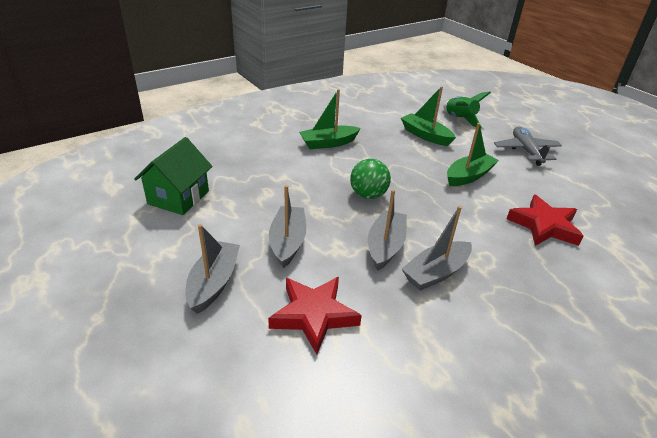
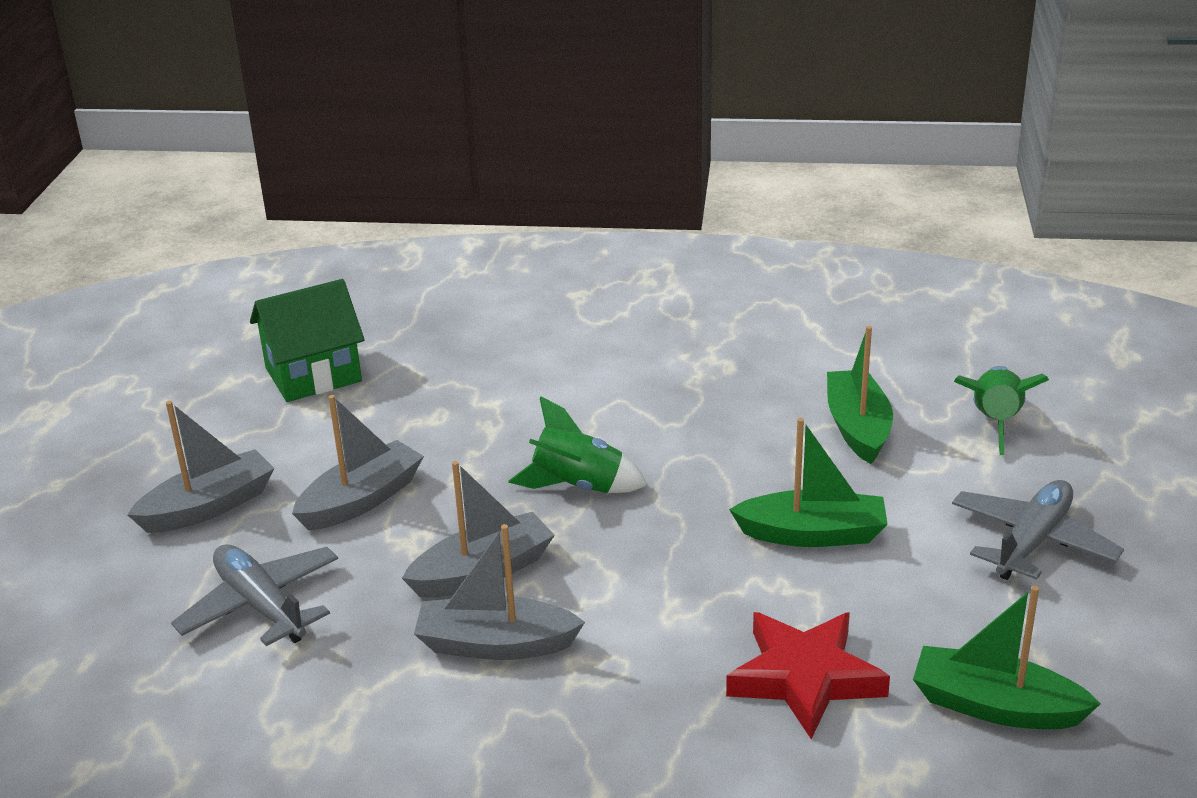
camera: 45 degrees right, 5 degrees down
red star [268,277,362,354] -> grey plane [171,545,338,646]
green boat [299,89,361,149] -> green boat moved to [913,586,1101,729]
green ball [350,159,391,199] -> green rocket [508,396,647,493]

